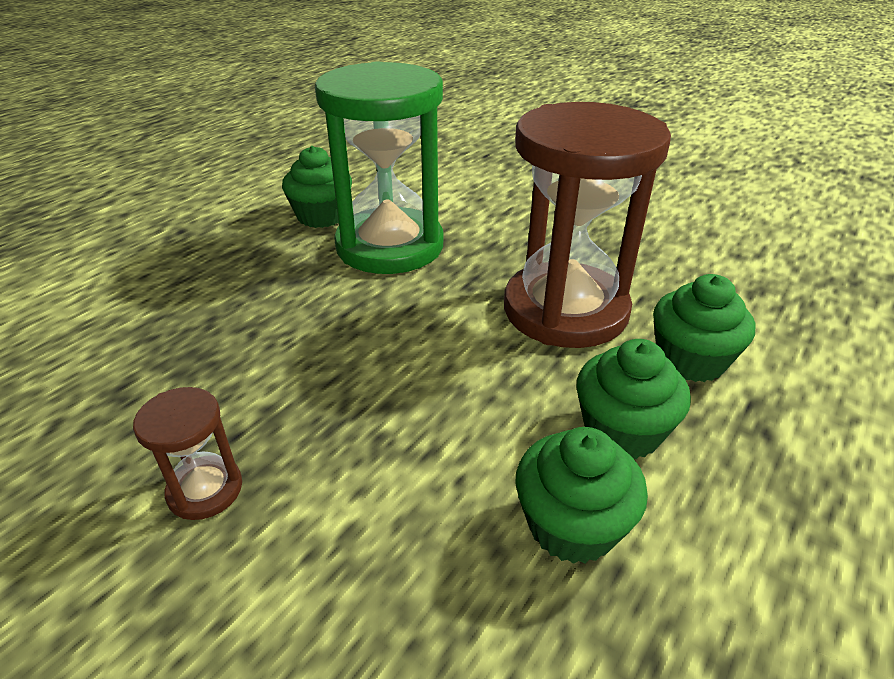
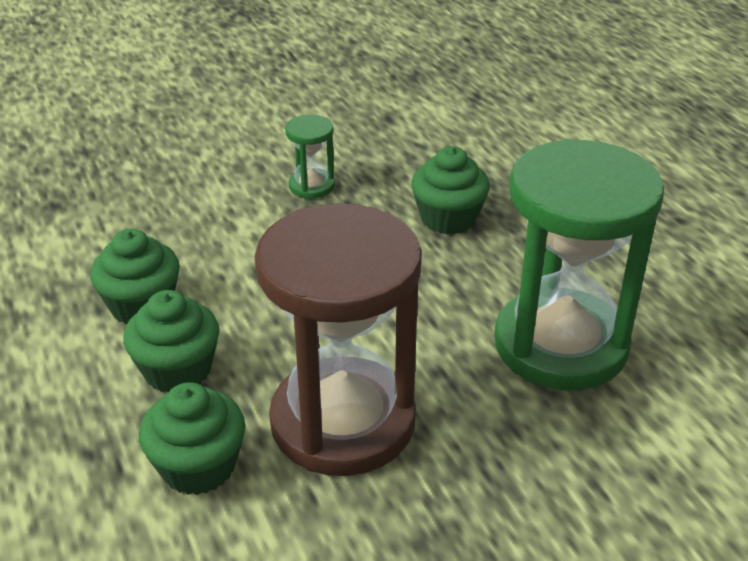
camera: 120 degrees right, 0 degrees up
brown hourglass [133,387,242,520] -> green hourglass [285,115,335,199]
green cupcake [282,146,352,228] -> green cupcake moved to [411,146,490,235]

